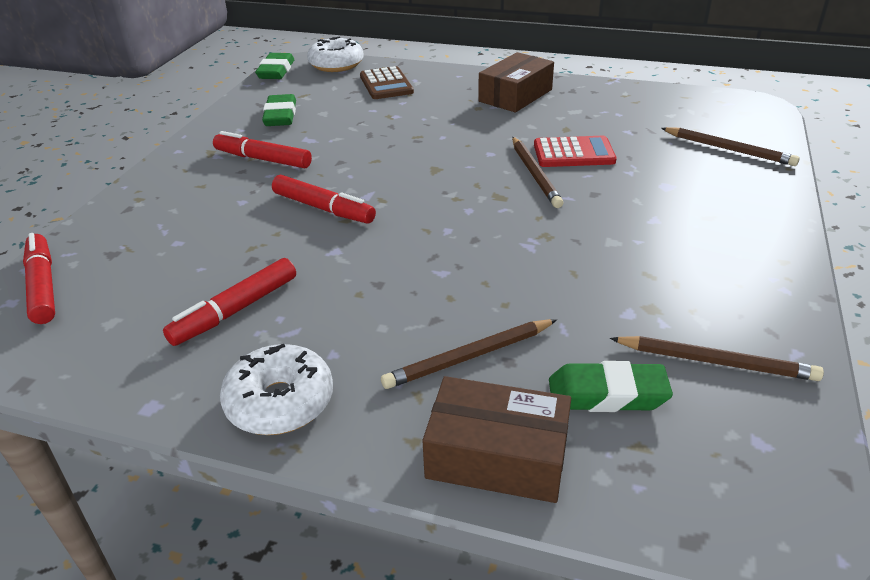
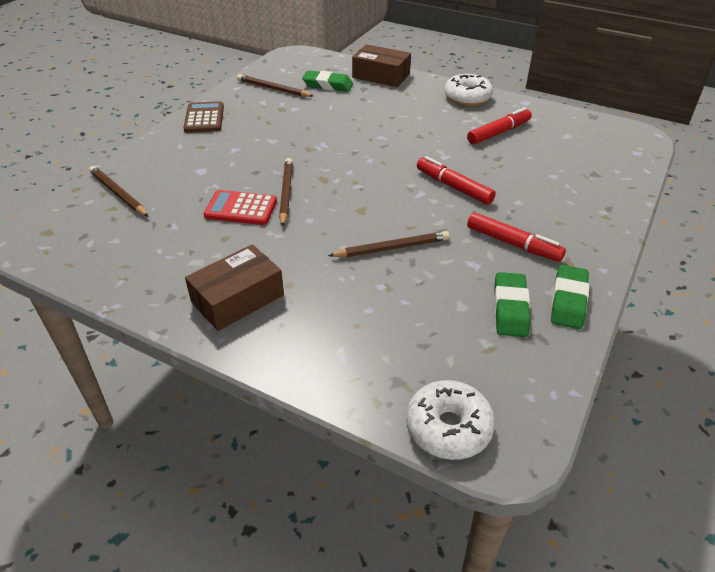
camera: 170 degrees left, 5 degrees up
red marker [23,233,55,324] -> none
green eraser [255,53,294,79] -> green eraser moved to [551,265,589,329]
brown calculator [360,66,414,99] -> brown calculator moved to [183,101,224,133]
brown pencil [381,319,557,389] -> brown pencil moved to [328,231,450,257]

